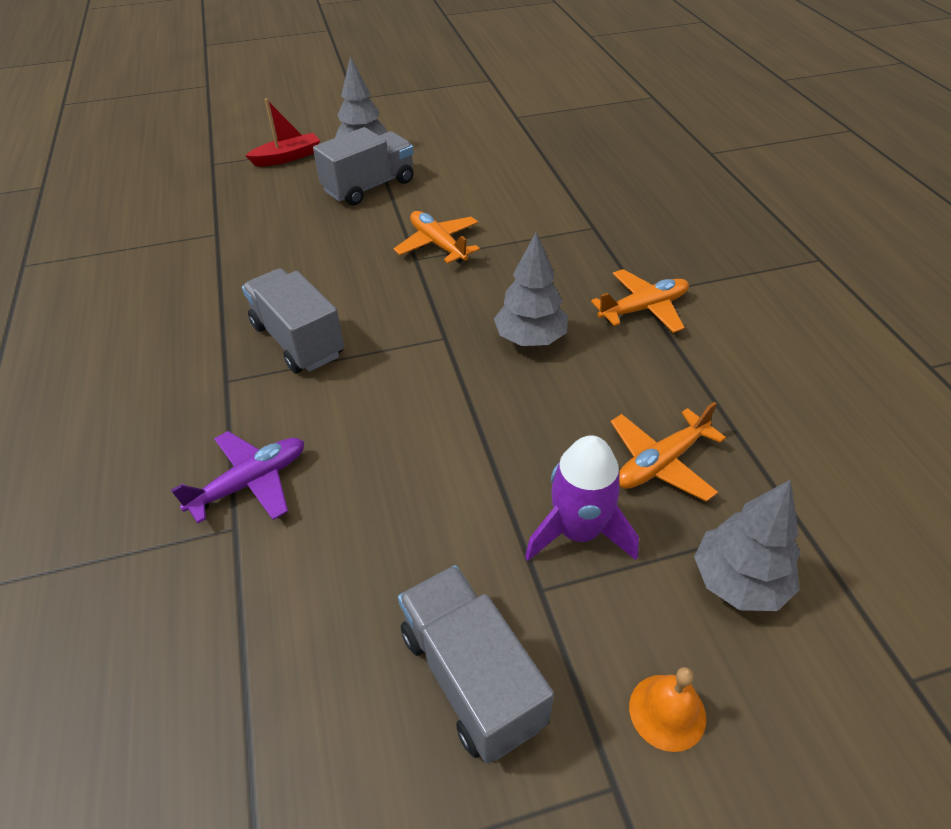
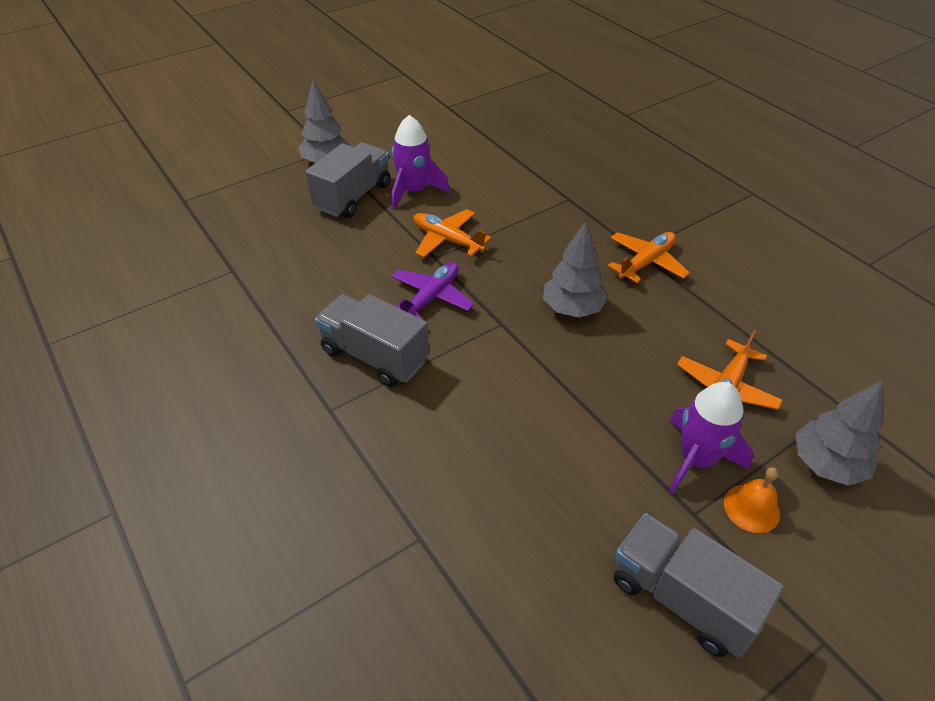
camera: 20 degrees left, 0 degrees up
purple plane [171,431,304,523] -> purple plane moved to [391,262,474,320]
red boat [245,98,320,166] -> none
orange bell [629,667,706,752] -> orange bell moved to [724,467,780,533]
none -> purple rocket [391,115,450,210]

